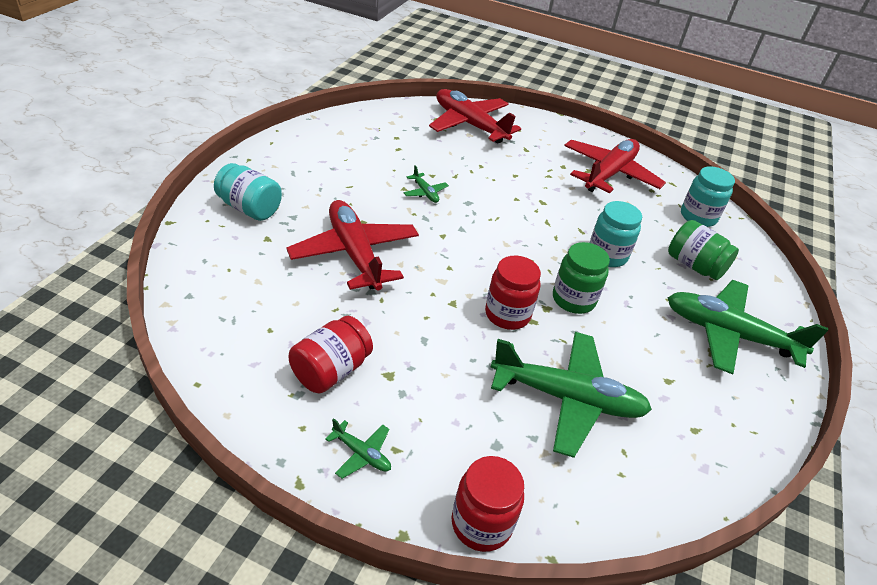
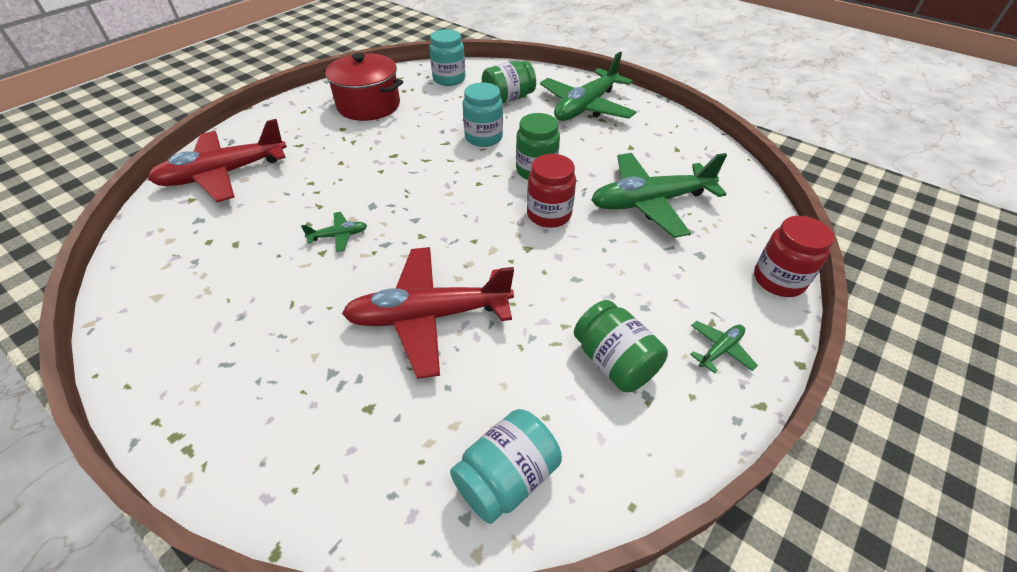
camera: 70 degrees left, 5 degrees up
turquoise jar [214,163,282,221] -> turquoise jar moved to [450,409,562,524]
red jar [288,316,373,393] -> green jar [574,300,668,392]
green plane [491,332,652,458] -> green plane turned 135 degrees counterclockwise [591,153,727,238]
red plane [564,139,666,193] -> red pot [323,53,403,121]

